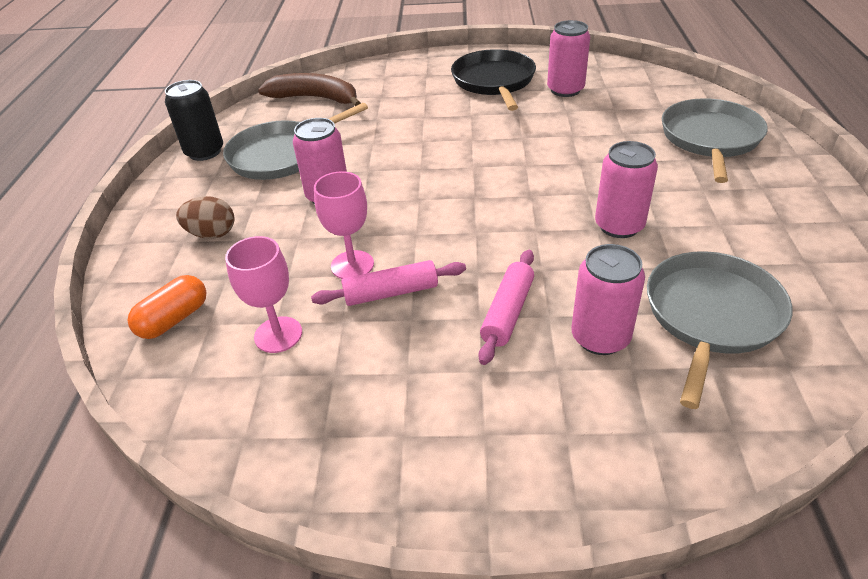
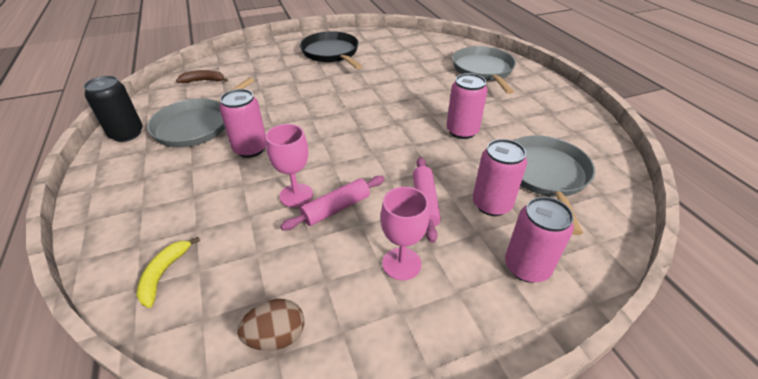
camera: 25 degrees left, 0 degrees up
orange capsule [127,275,206,339] -> yellow banana [136,237,200,308]
brown egg [176,196,235,239] -> brown egg moved to [237,299,304,351]
pink goblet [225,236,302,353] -> pink goblet moved to [380,187,429,280]
brown banana [258,73,361,106] -> brown banana [176,70,228,83], size x0.58
pink can [547,20,590,97] -> pink can moved to [505,197,574,283]

